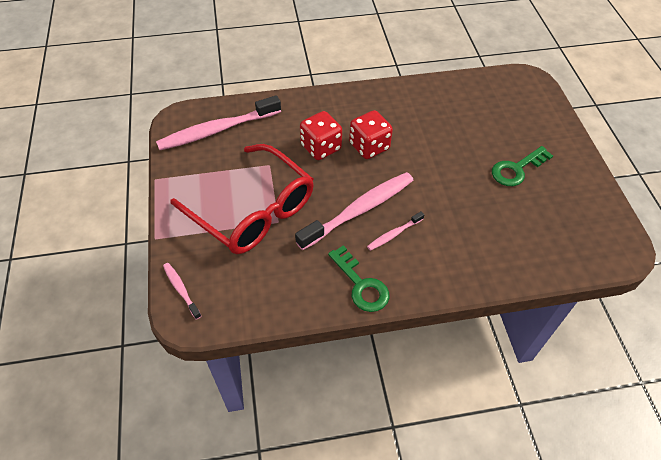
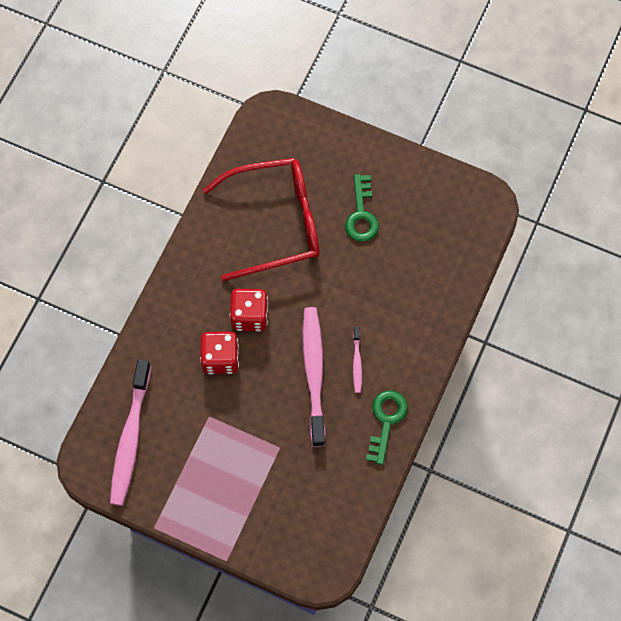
camera: 55 degrees left, 15 degrees up
pink toothbrush [163,263,201,320] -> none
red glasses [170,144,314,254] -> red glasses moved to [203,158,320,281]
green key [328,245,389,312] -> green key turned 75 degrees counterclockwise [366,390,408,465]

